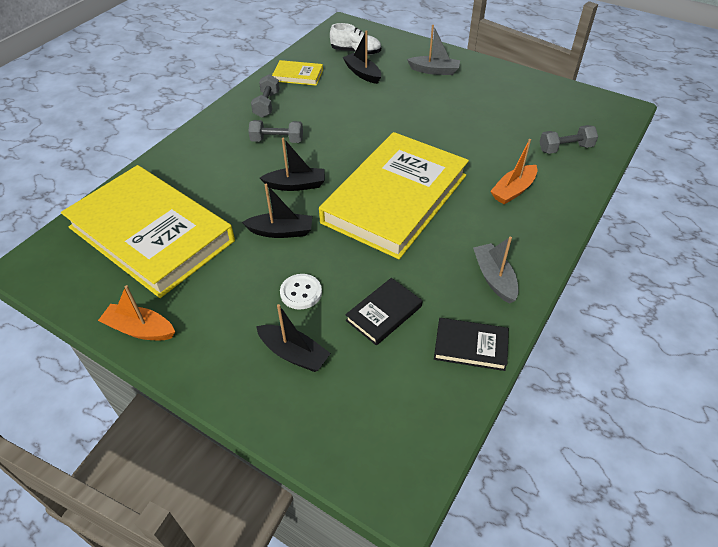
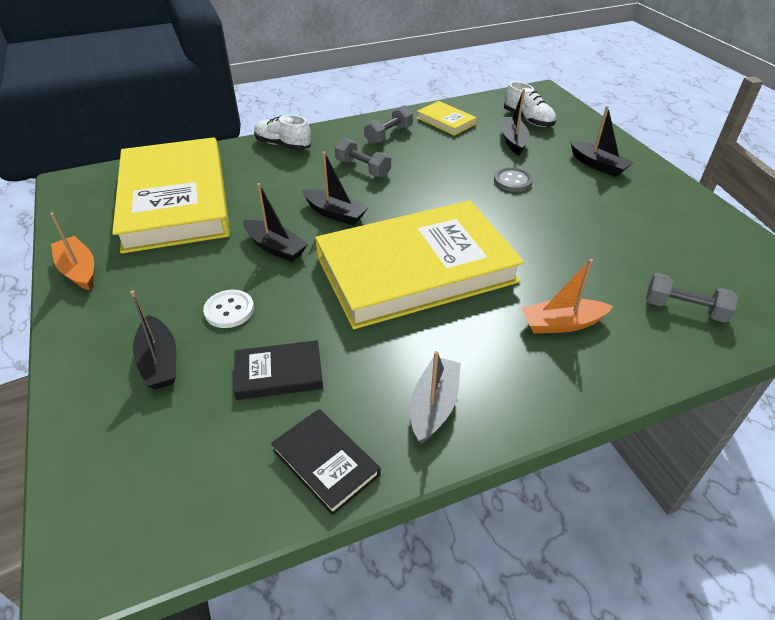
camera: 35 degrees right, 5 degrees down
grey boat [407,25,460,75] -> black boat [570,106,634,177]
none -> white shoe [254,115,311,150]
none -> grey button [494,167,533,192]

